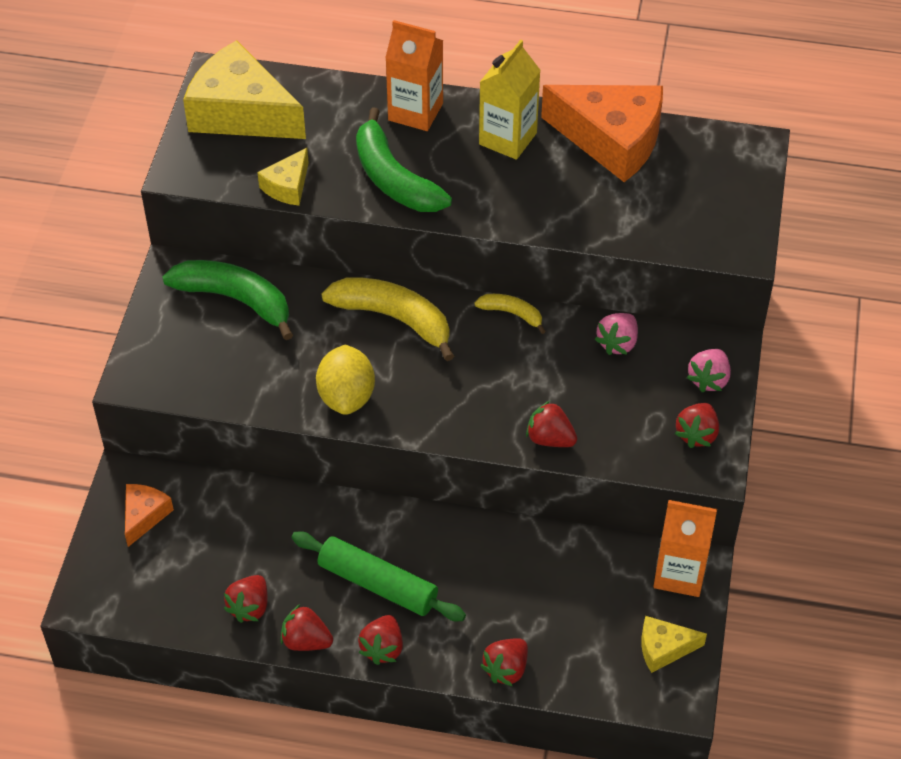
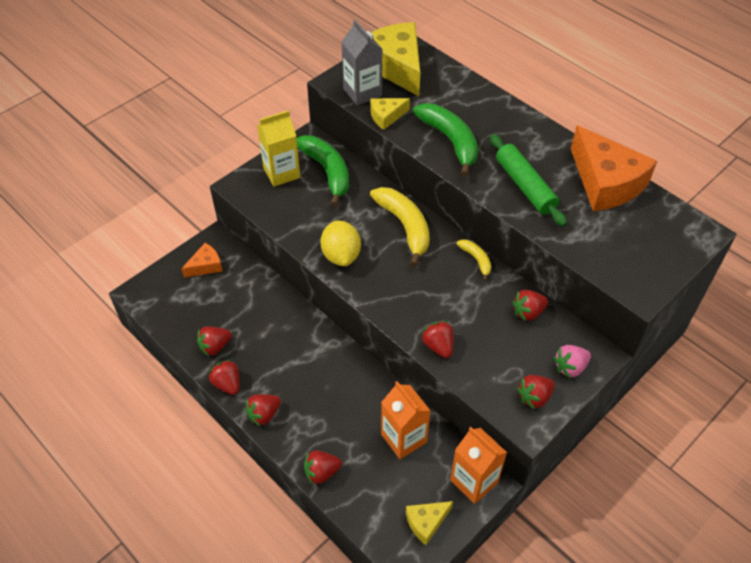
camera: 35 degrees right, 0 degrees up
green rolling pin [292,531,466,621] -> green rolling pin moved to [490,134,567,227]
yellow lemon [316,345,375,415] -> yellow lemon turned 45 degrees counterclockwise [320,221,361,266]
green banana [356,107,452,212] -> green banana turned 150 degrees clockwise [413,103,478,176]
orange carton [385,20,443,131] -> orange carton moved to [381,381,431,459]
yellow carton [479,39,541,160] -> yellow carton moved to [257,110,300,187]
pink strawberry [595,313,638,355] -> red strawberry [512,290,548,321]
yellow cheese [641,616,707,673] -> yellow cheese turned 60 degrees counterclockwise [406,501,453,545]
none -> grey carton [341,20,382,105]

